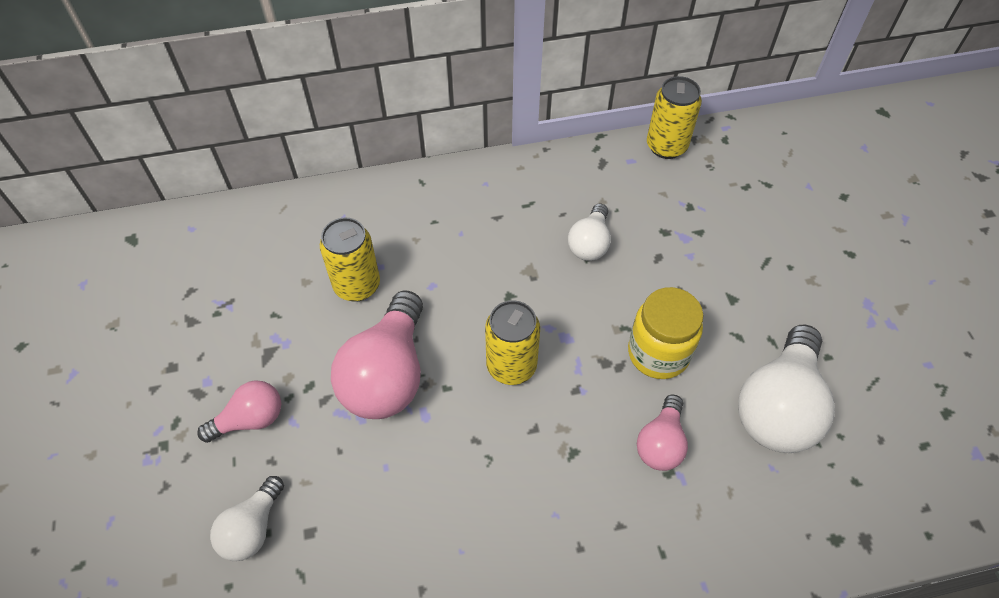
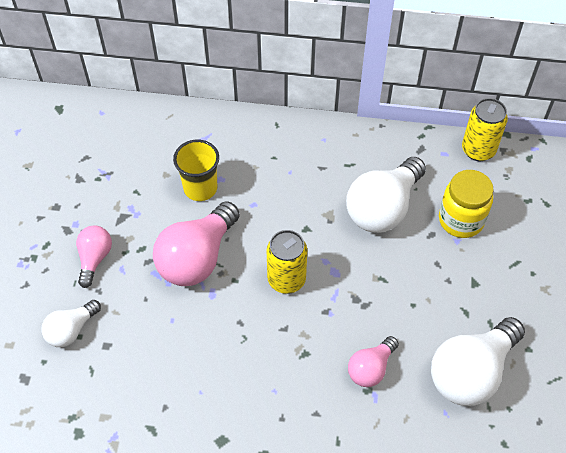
camera: 20 degrees right, 0 degrees up
pink light bulb [197,380,281,443] -> pink light bulb turned 75 degrees counterclockwise [76,225,112,288]
yellow can [320,218,380,302] -> yellow cup [173,140,219,201]
white light bulb [568,203,611,261] -> white light bulb [346,157,426,233], size x1.81
yellow jar [628,287,704,379] -> yellow jar moved to [439,170,494,238]

